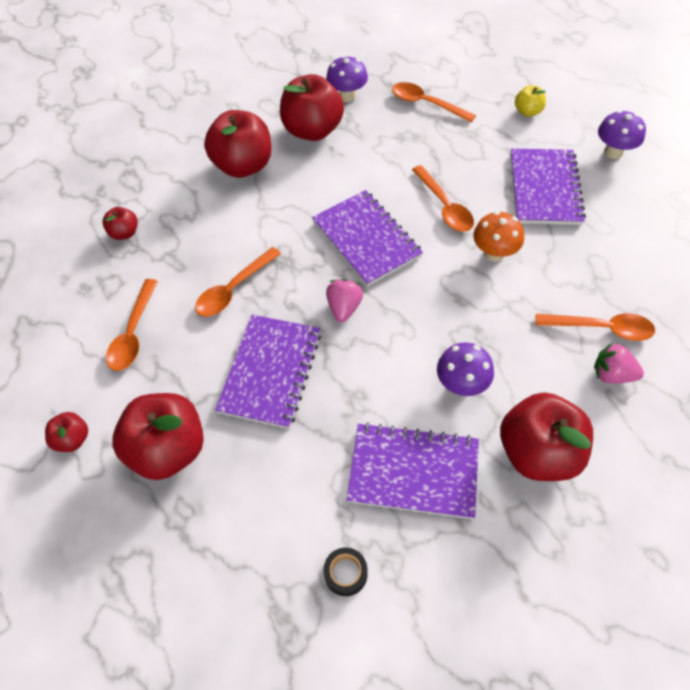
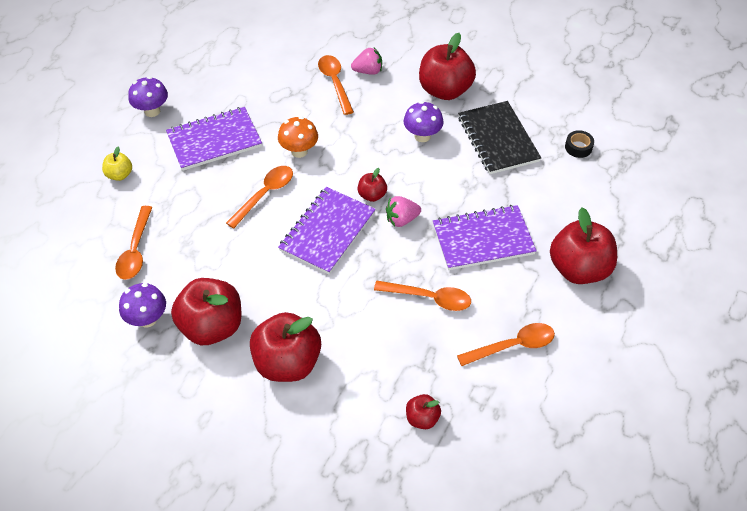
camera: 120 degrees left, 5 degrees down
red apple [45,412,88,452] -> red apple moved to [358,168,387,202]
purple notebook [347,423,479,519] -> black notebook [458,101,541,174]
pink strawberry [594,342,644,383] -> pink strawberry turned 90 degrees counterclockwise [351,48,382,75]

